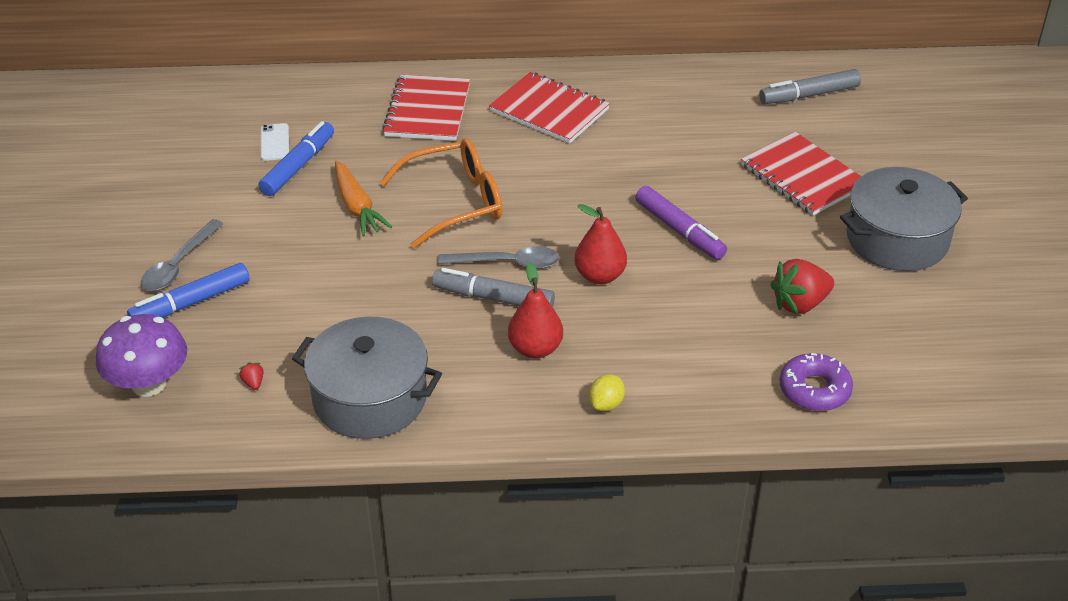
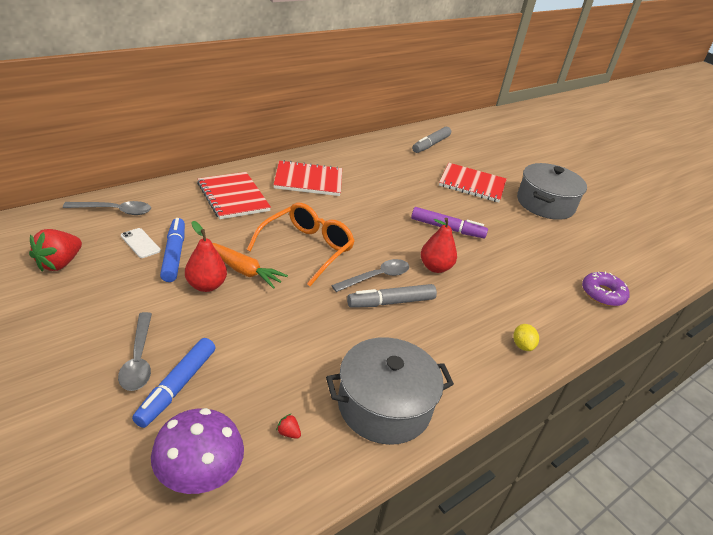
camera: 40 degrees left, 5 degrees down
red pear [508,263,563,359] -> red pear moved to [185,221,227,292]
red strawberry [770,259,834,314] -> red strawberry moved to [29,229,82,272]
none -> grey spoon [63,201,151,215]

